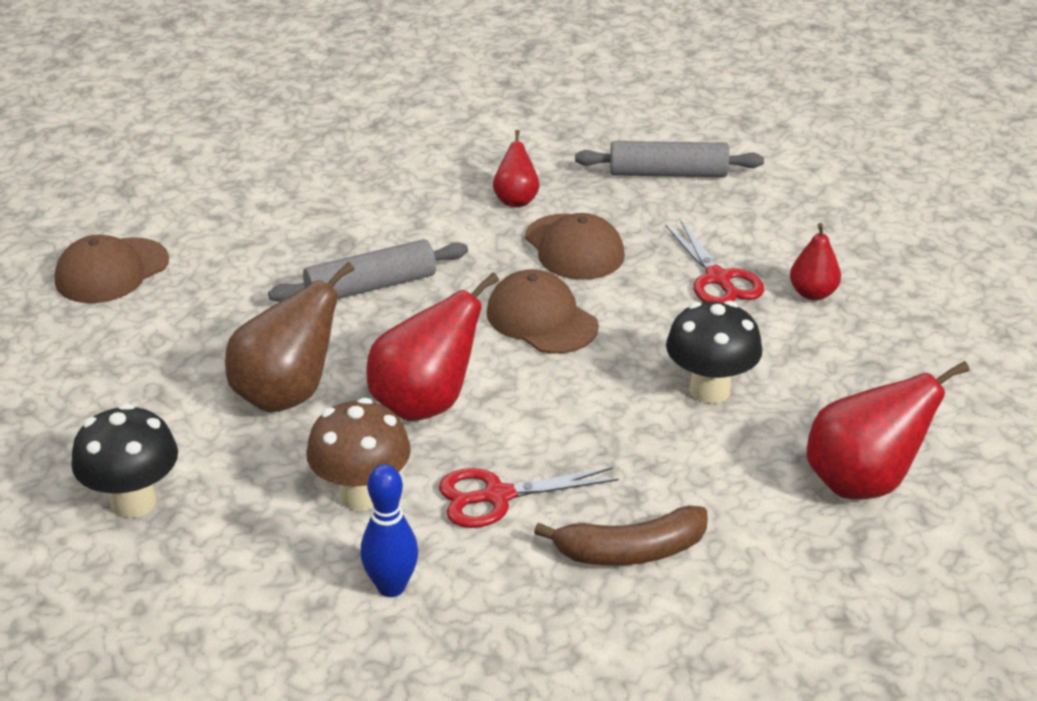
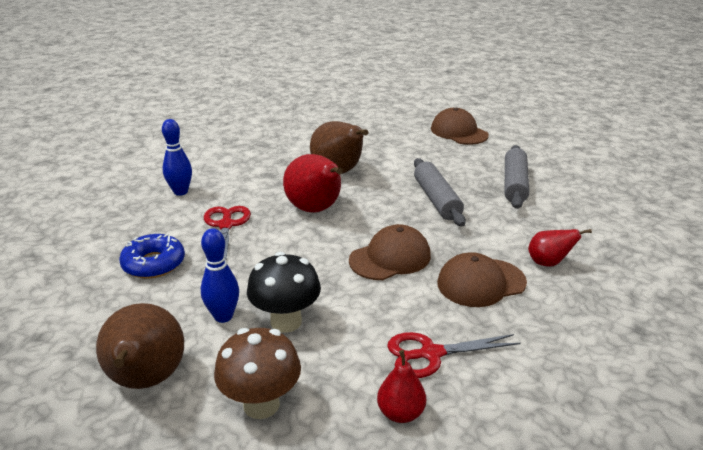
camera: 100 degrees right, 5 degrees down
black mushroom [71,403,178,518] -> none
brown mushroom [306,398,411,511] -> brown mushroom moved to [214,328,301,419]
brown banana [534,505,708,566] -> blue donut [119,234,185,279]
grey rolling pin [575,141,764,177] -> grey rolling pin moved to [505,145,529,209]
red pear [807,361,969,499] -> brown pear [96,303,184,389]
none -> blue bowling pin [201,228,239,323]

